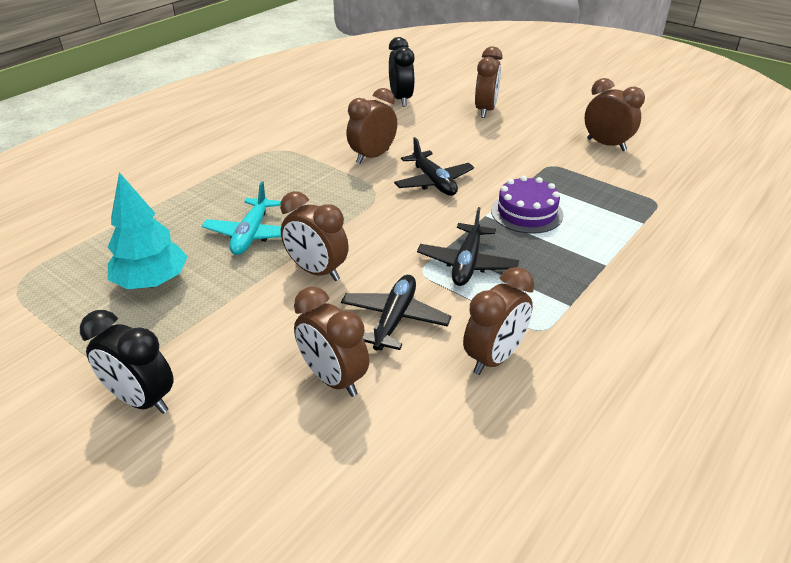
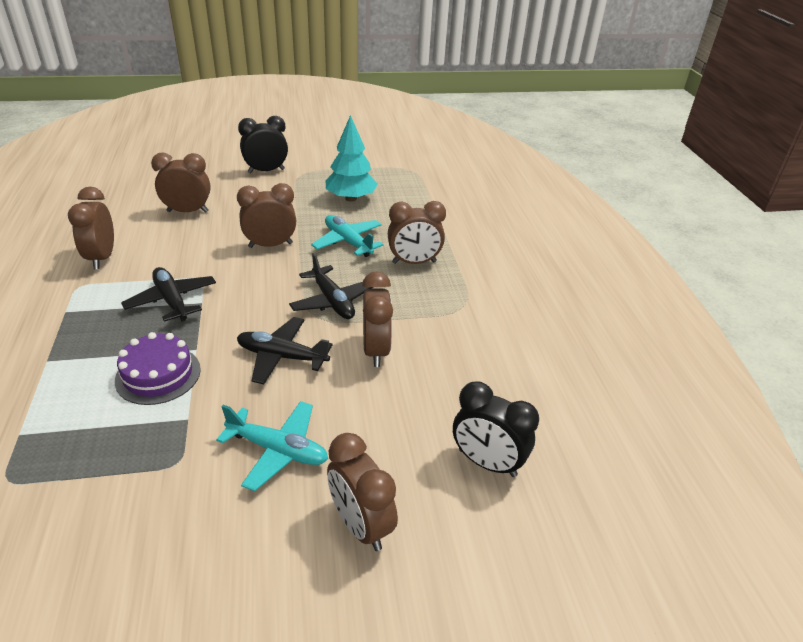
camera: 130 degrees right, 0 degrees up
black plane [341,275,451,351] -> black plane moved to [289,253,374,319]
brown clock [585,78,645,151] -> brown clock moved to [388,201,446,264]
none -> turquoise plane [216,401,328,491]

